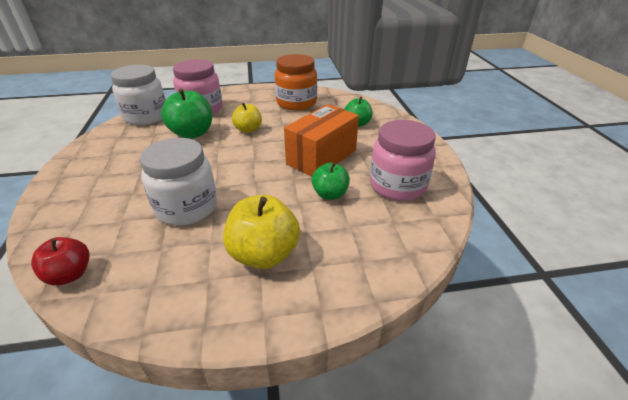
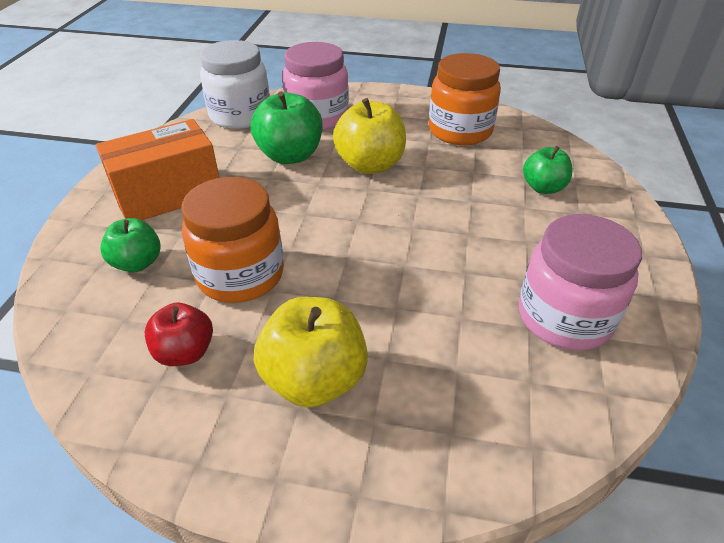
camera: 20 degrees right, 5 degrees up
red apple [31,237,90,285] -> red apple moved to [145,303,213,366]
white jar [140,138,217,226] -> orange jar [181,177,284,303]
yellow apple [232,103,262,133] -> yellow apple [333,98,406,174], size x1.60
orange box [284,104,359,176] -> orange box moved to [96,119,219,220]
green apple [312,162,350,200] -> green apple moved to [100,218,161,272]

